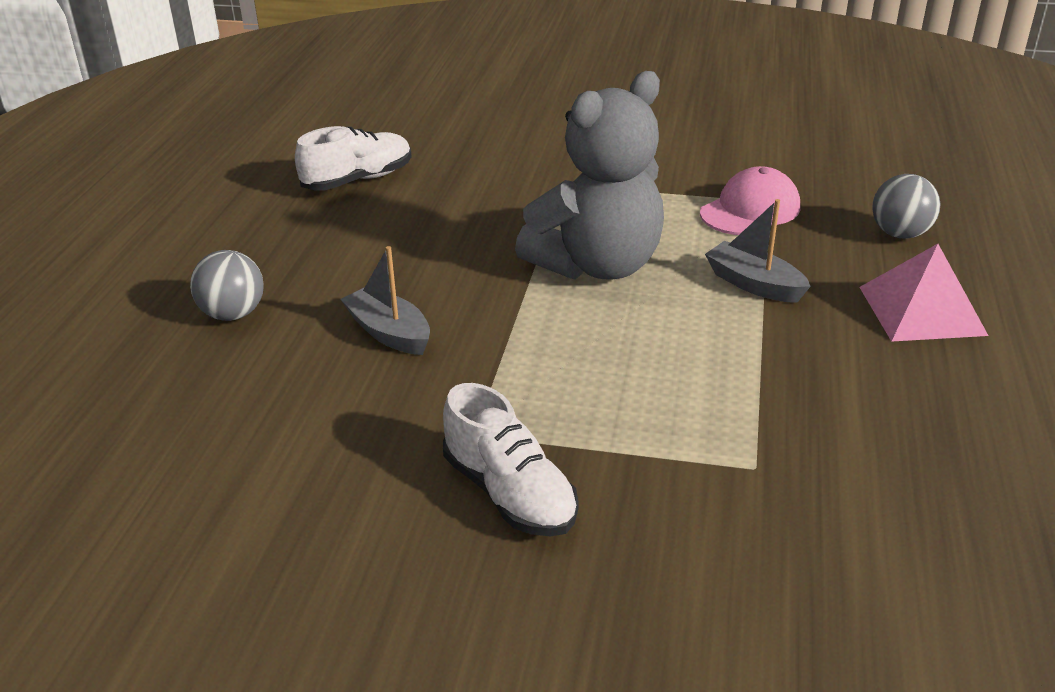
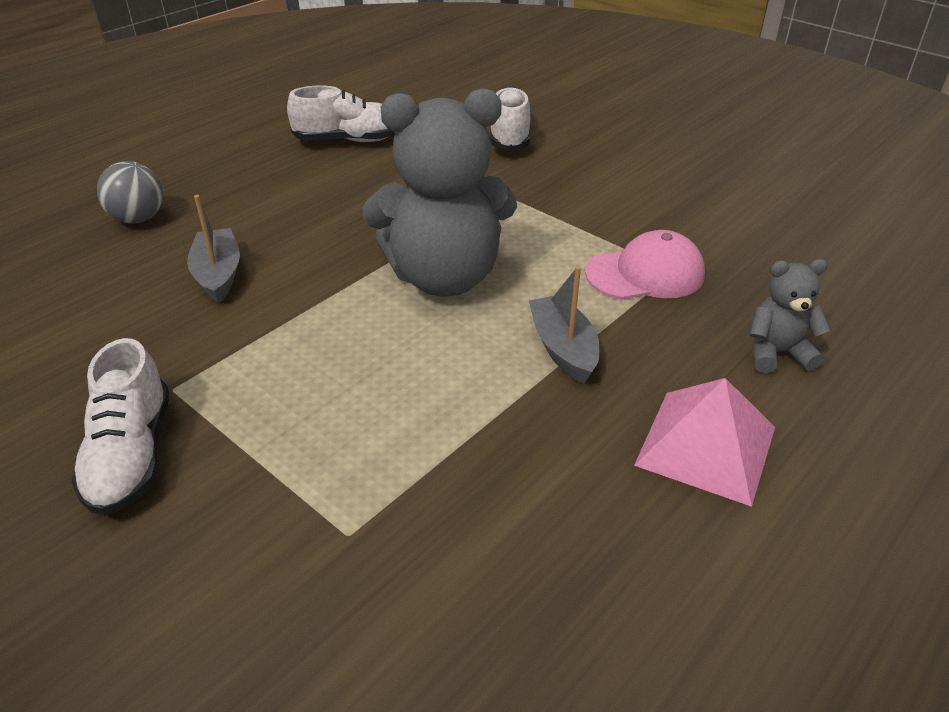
camera: 30 degrees right, 5 degrees up
grey ball [872,174,940,239] -> grey teddy bear [749,259,831,373]
none -> white shoe [490,86,531,151]

